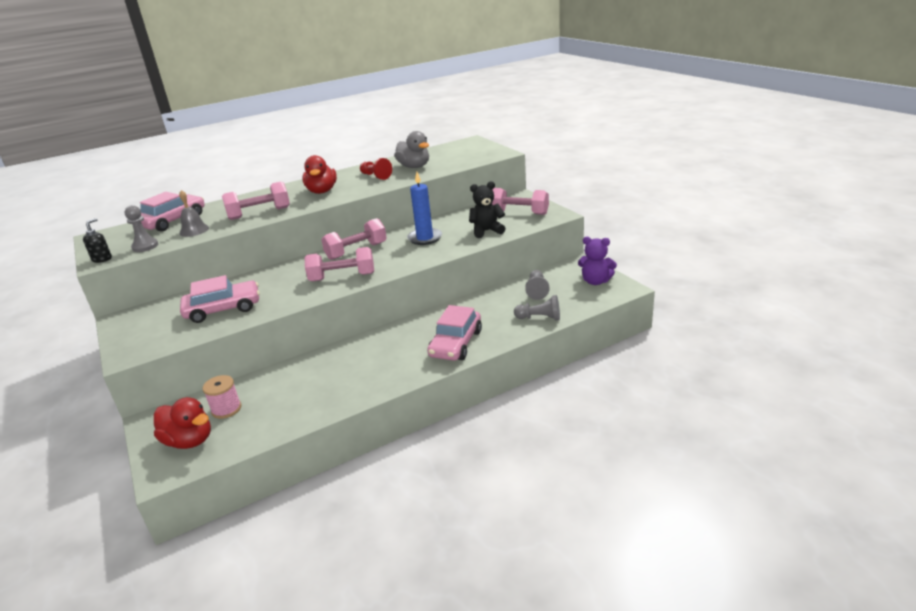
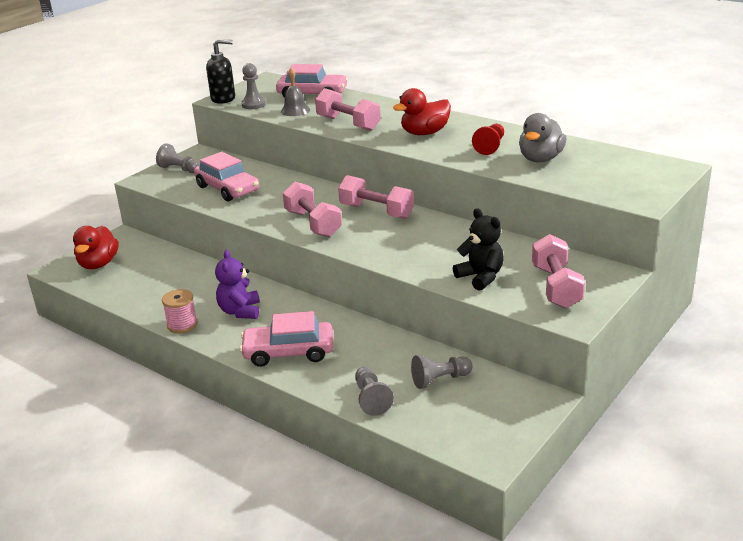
camera: 65 degrees right, 0 degrees up
black soap dispenser [83,218,112,263] -> black soap dispenser [206,39,235,104], size x1.59
pink spool [203,375,241,419] -> pink spool moved to [162,289,198,333]
blue candle [407,172,442,245] -> none
purple teddy bear [578,237,617,285] -> purple teddy bear moved to [215,250,260,319]
none -> grey pawn [156,143,200,173]

